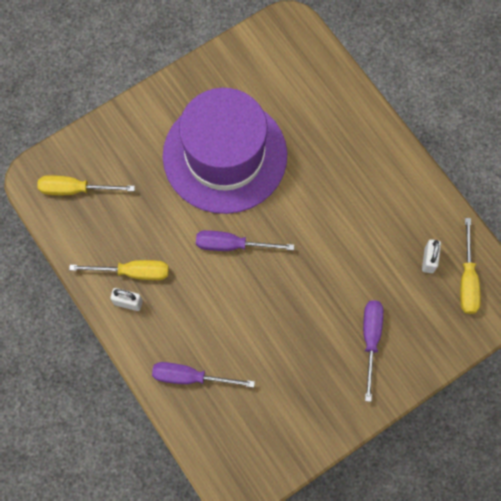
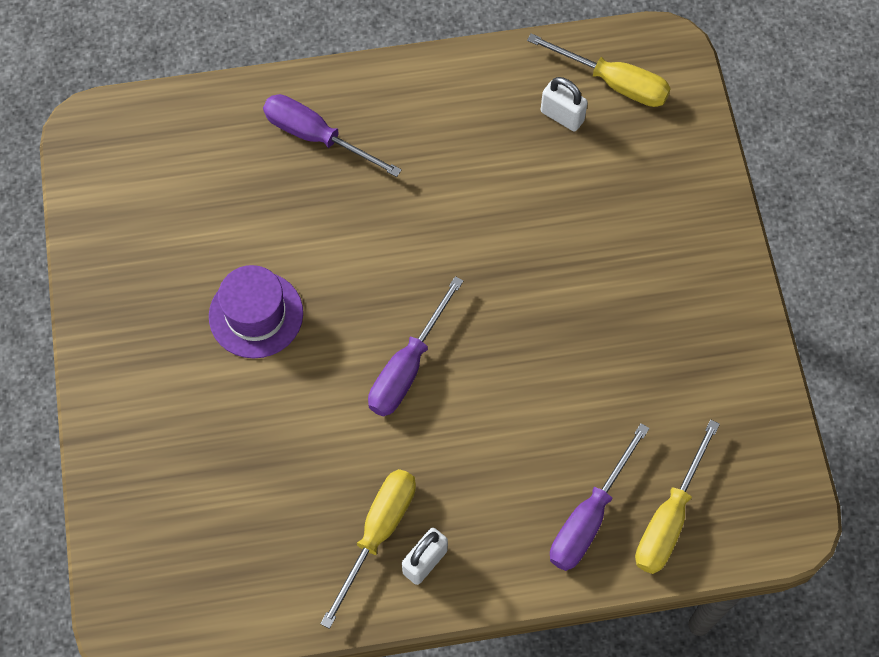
camera: 65 degrees left, 5 degrees down
yellow screwdriver [37,175,135,195] -> yellow screwdriver moved to [635,420,720,574]
purple hat [163,88,287,214] -> purple hat [209,265,303,359], size x0.44
purple screwdriver [363,300,383,402] -> purple screwdriver moved to [263,94,402,177]

